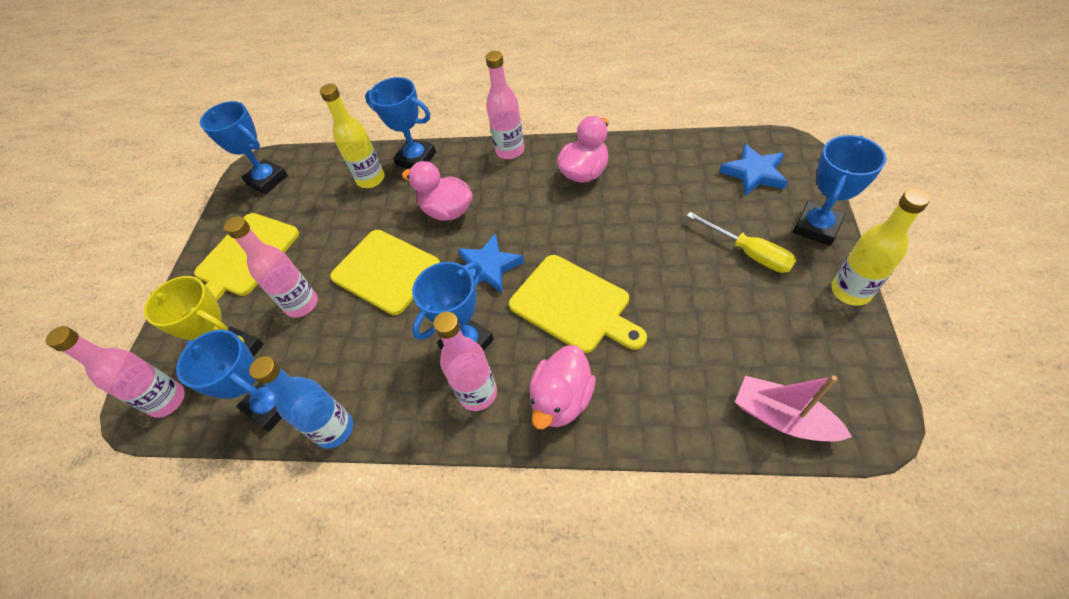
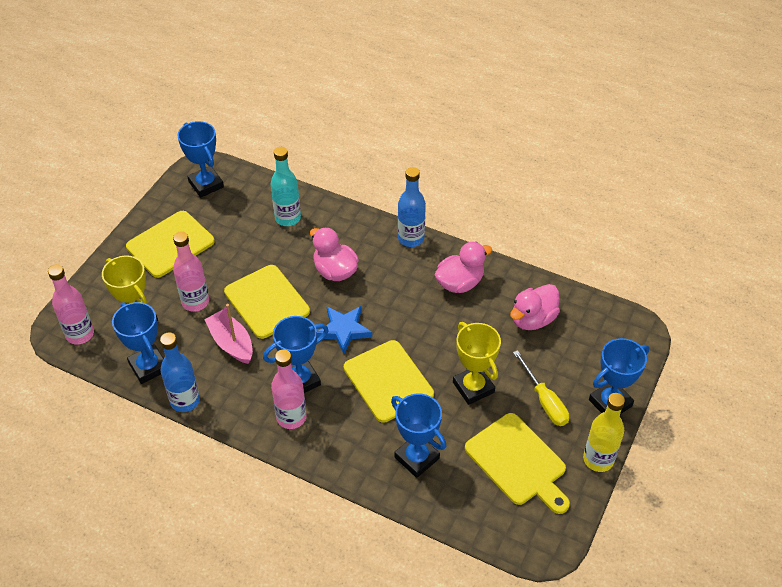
camera: 15 degrees right, 5 degrees down
yellow bottle [320,84,385,188] -> turquoise bottle [271,147,301,226]
blue trophy [365,77,436,169] -> blue trophy moved to [391,393,446,478]
pink bottle [485,51,524,159] -> blue bottle [398,167,426,247]
pink duck [529,345,596,429] -> pink duck moved to [510,284,560,330]
blue star [720,143,788,196] -> none
pink boat [735,376,852,441] -> pink boat moved to [204,304,253,364]
none -> yellow trophy [453,322,501,405]
none -> yellow cutting board [465,413,570,514]

